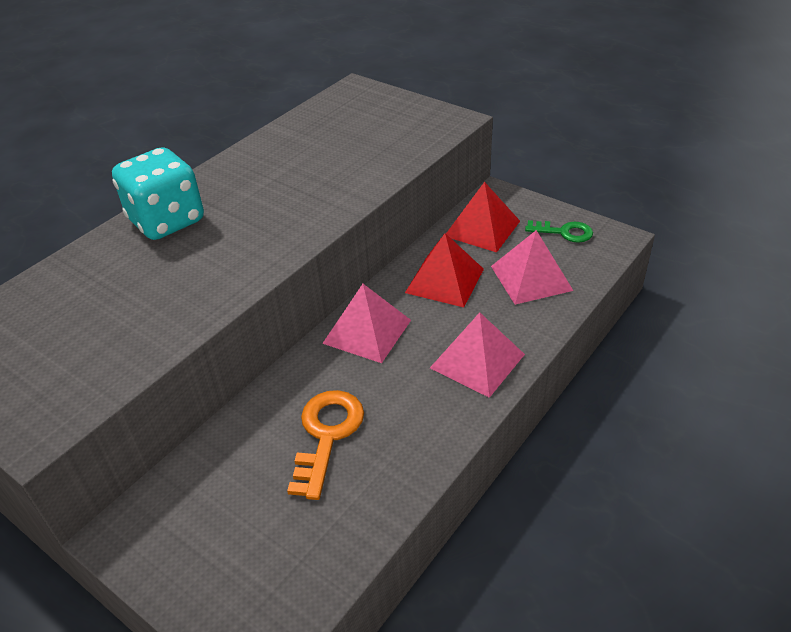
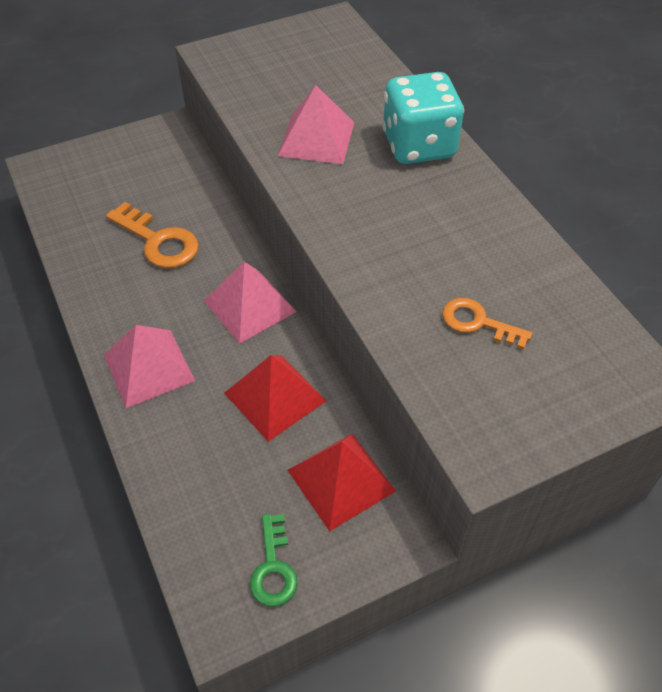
camera: 115 degrees right, 10 degrees up
pink pyramid [491,230,573,305] -> pink pyramid moved to [278,85,354,164]
green key [525,220,593,243] -> green key turned 45 degrees counterclockwise [250,514,298,606]
none -> orange key [442,298,532,350]

